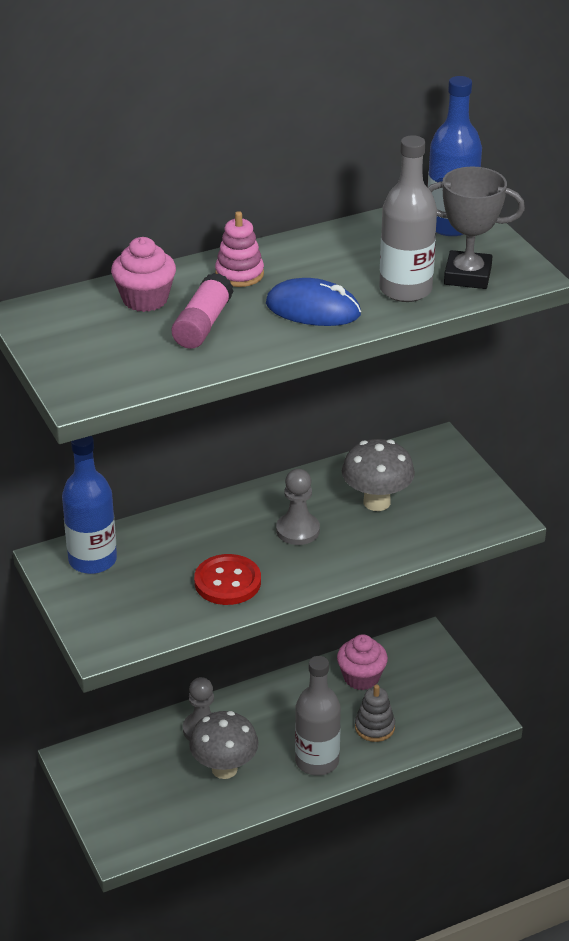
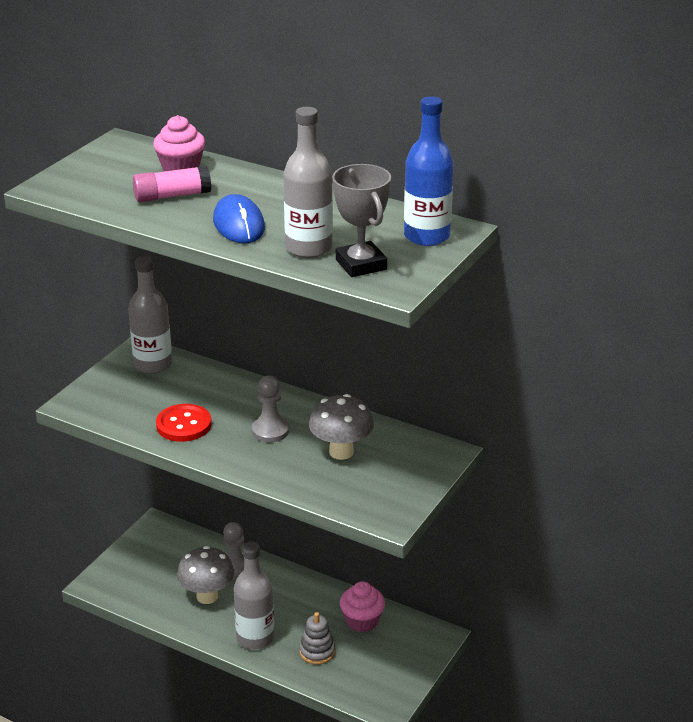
camera: 55 degrees right, 5 degrees down
blue bottle [62,436,117,574] -> grey bottle [128,256,172,374]
pink stacking toy [215,211,264,287] -> none

